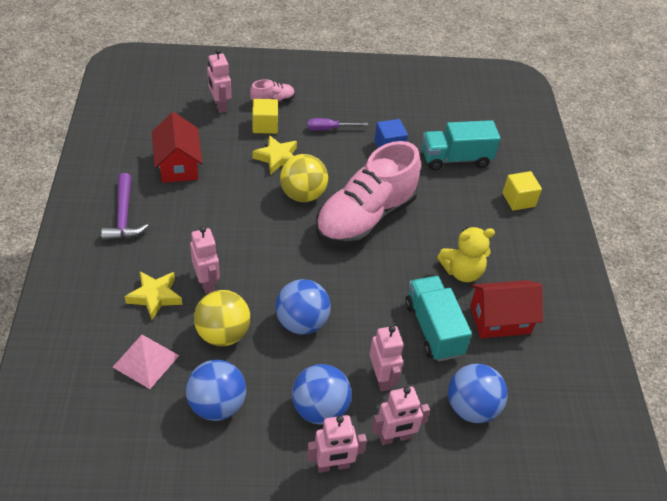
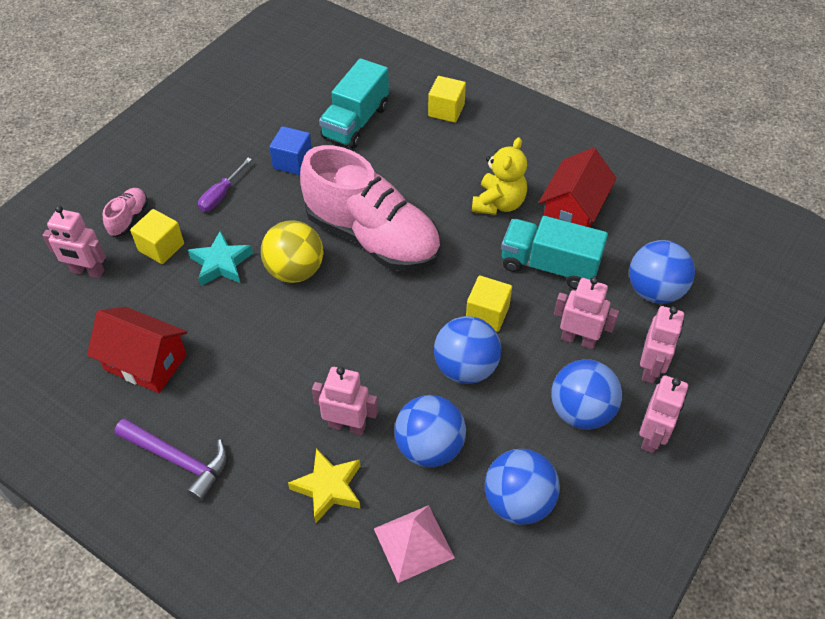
camera: 50 degrees left, 5 degrees up
yellow ball [194,290,250,346] -> blue ball [394,395,466,467]
yellow star [252,135,297,175] -> turquoise star [188,231,253,286]
pink shoe [316,141,421,247] -> pink shoe turned 45 degrees counterclockwise [300,145,440,271]
none -> yellow cube [466,276,512,332]

